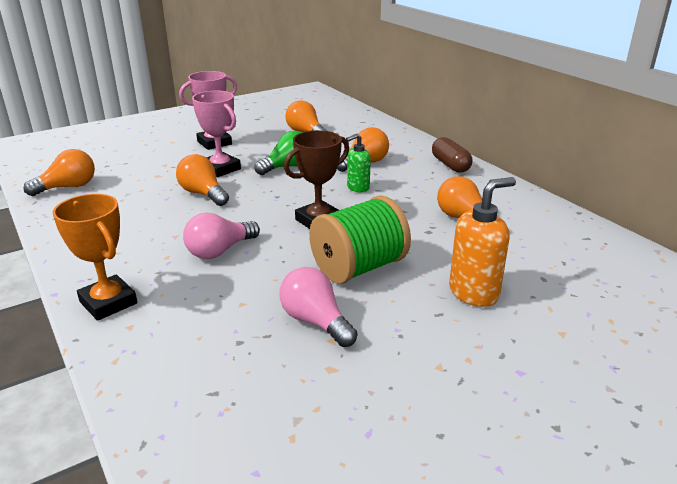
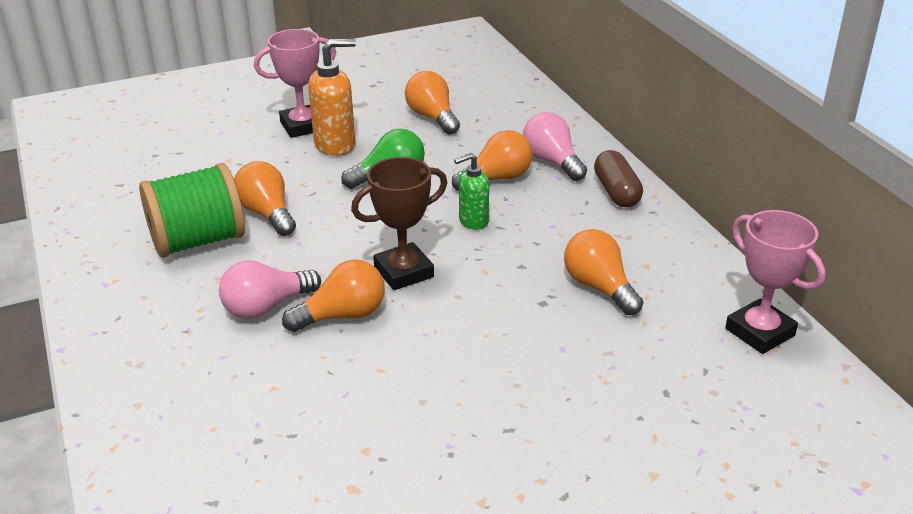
camera: 10 degrees right, 5 degrees up
orange light bulb [24,149,95,196] -> orange light bulb moved to [282,259,385,332]
orange trophy [53,194,137,321] -> none
pink trophy [192,91,241,177] -> pink trophy moved to [725,210,826,354]
pink light bulb [280,267,358,347] -> pink light bulb moved to [523,112,587,181]
green spool [309,195,411,284] -> green spool moved to [139,163,245,258]
orange soap dispenser [449,177,516,307] -> orange soap dispenser moved to [308,39,356,156]

